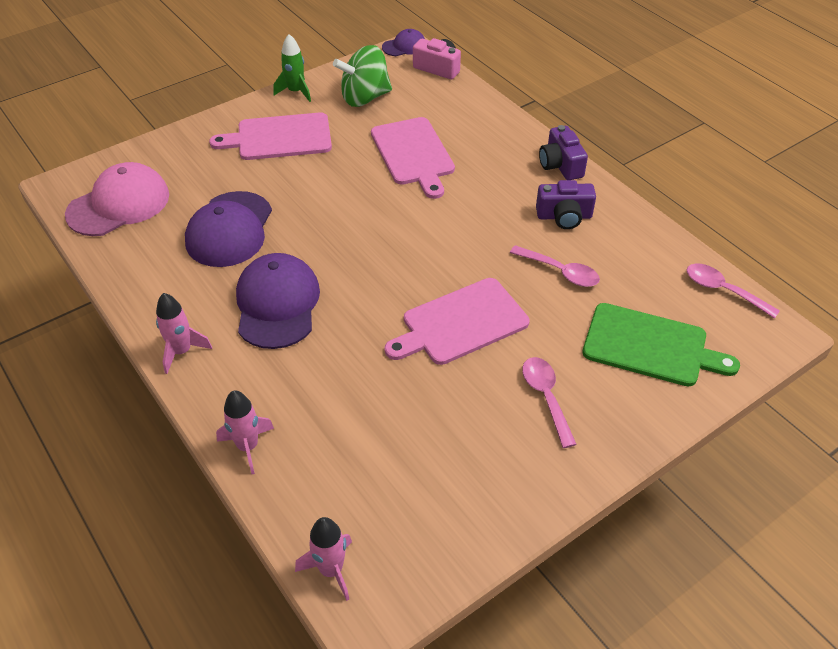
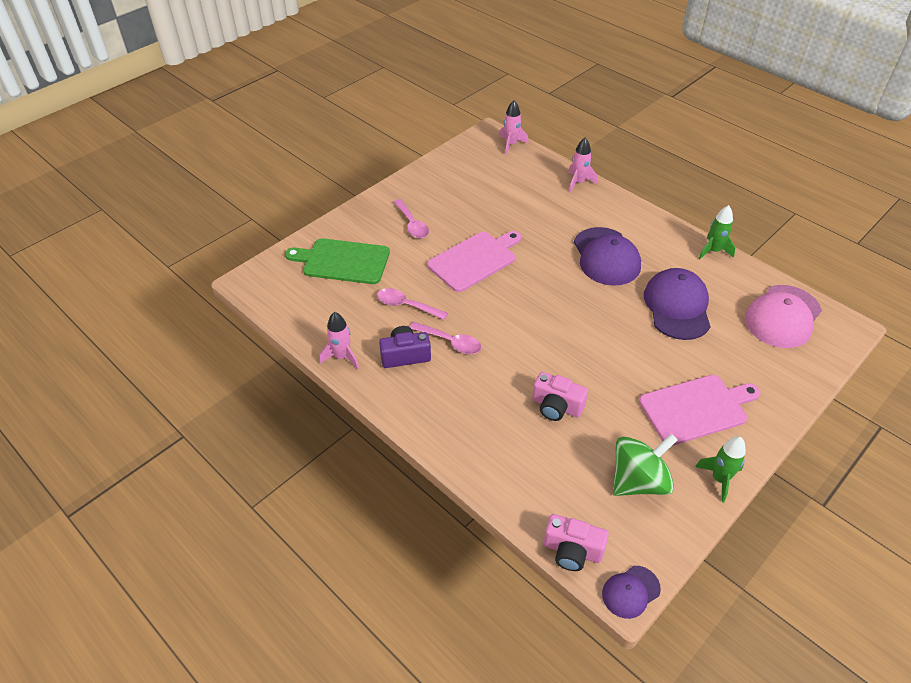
camera: 170 degrees right, 0 degrees up
pink rocket [156,293,212,374] -> pink rocket moved to [319,312,359,369]
pink cutting board [371,117,455,199] -> pink camera [532,372,588,421]
purple camera [539,125,588,180] -> none
pink spoon [687,264,780,319] -> pink spoon moved to [410,322,482,354]
none -> green rocket [698,205,735,259]

